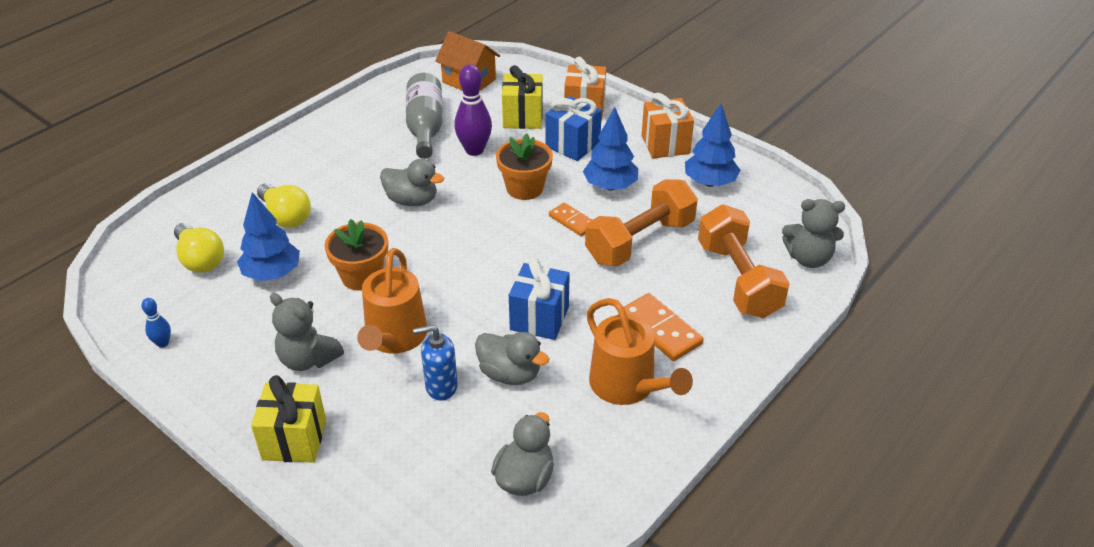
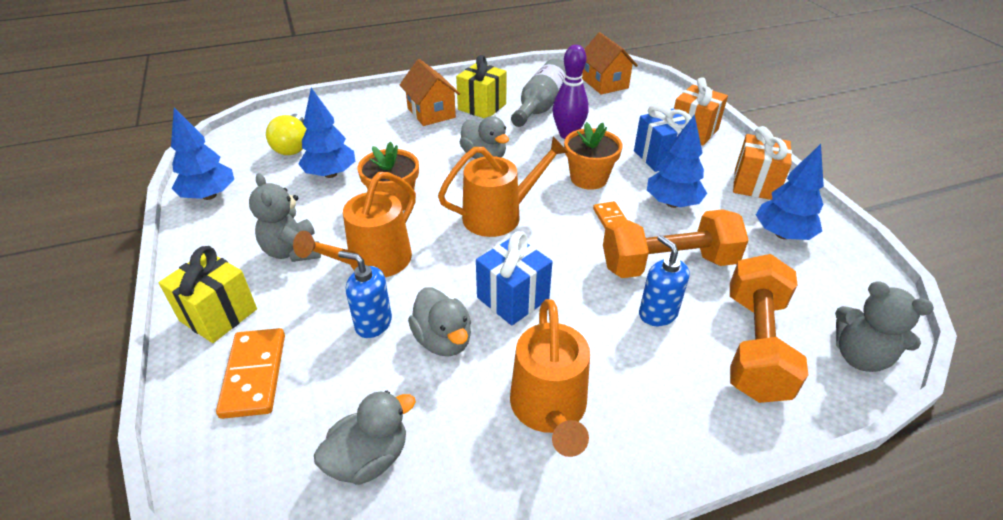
camera: 30 degrees right, 0 degrees up
blue bowling pin [141,298,171,348] -> blue tree [171,107,234,200]
yellow light bulb [257,183,311,228] -> none
yellow gift [502,65,543,129] -> yellow gift moved to [456,55,507,119]
orange domino [624,293,704,361] -> orange domino moved to [216,328,285,419]
none -> orange house [400,59,460,126]
none -> orange watering can [438,137,568,237]
none -> blue soap dispenser [639,235,690,326]

